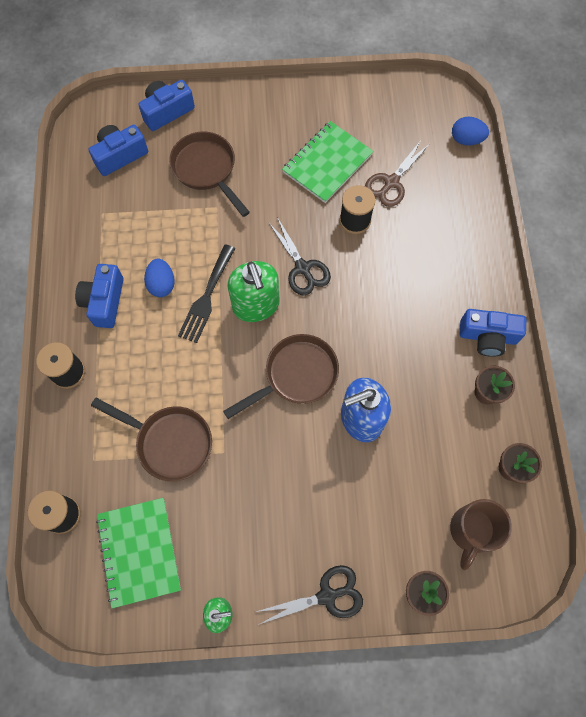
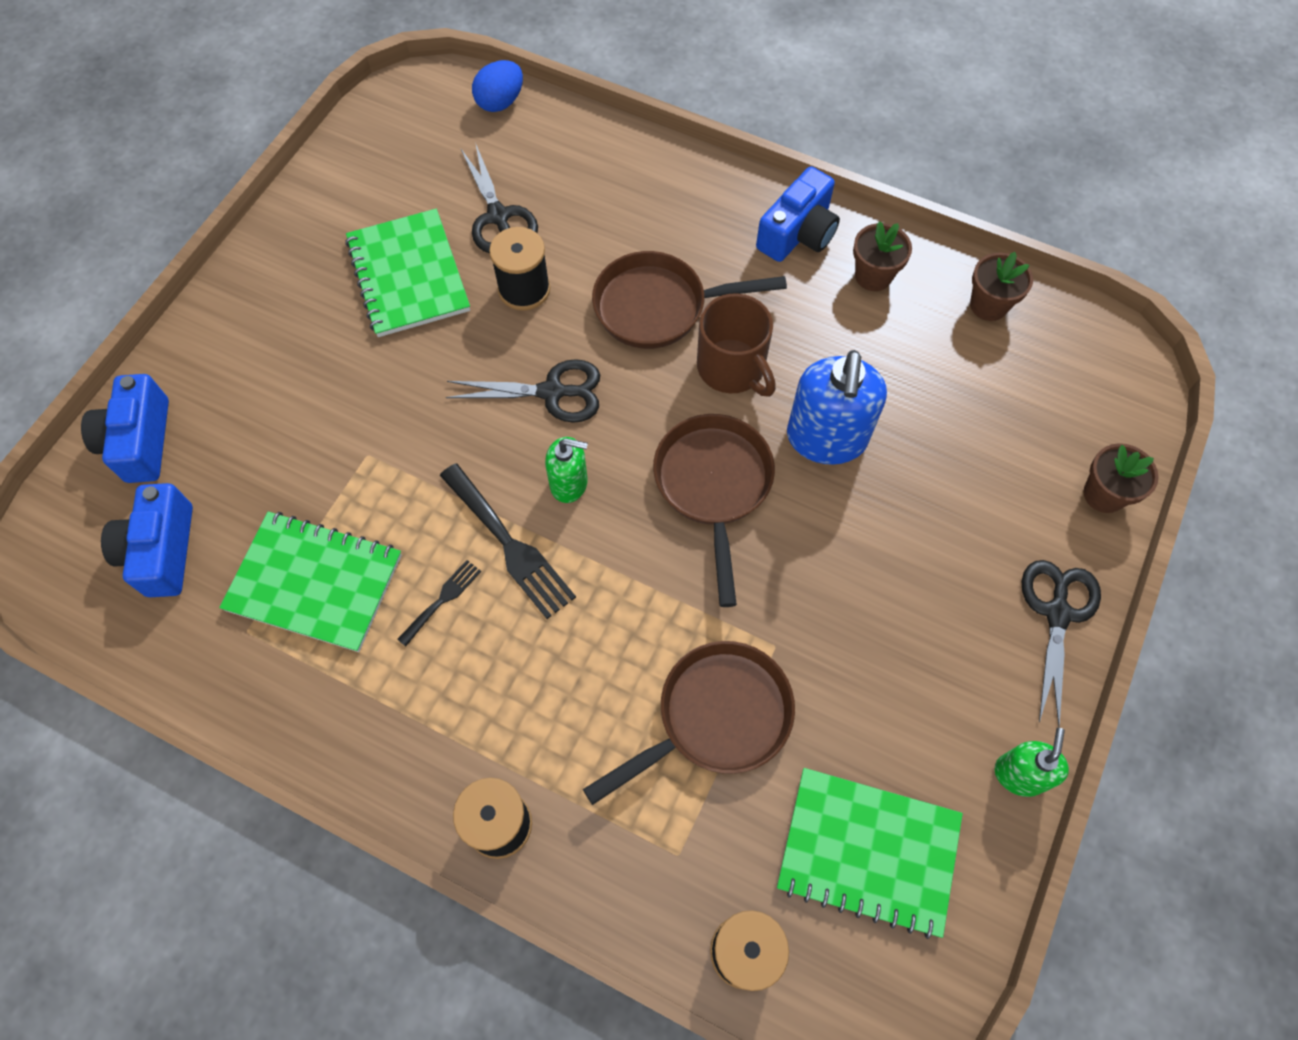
camera: 60 degrees left, 5 degrees down
blue camera [75,264,124,328] -> none
blue egg [144,259,175,297] -> black fork [397,560,481,646]
brown pan [169,132,250,217] -> brown pan moved to [592,251,787,349]
green soap dispenser [227,261,279,322] -> green soap dispenser [545,437,588,503], size x0.56
brown scissors [365,141,430,207] -> black scissors [461,145,538,253]
brown mug [450,499,512,570] -> brown mug moved to [697,293,776,397]
none -> green notebook [219,512,402,652]

